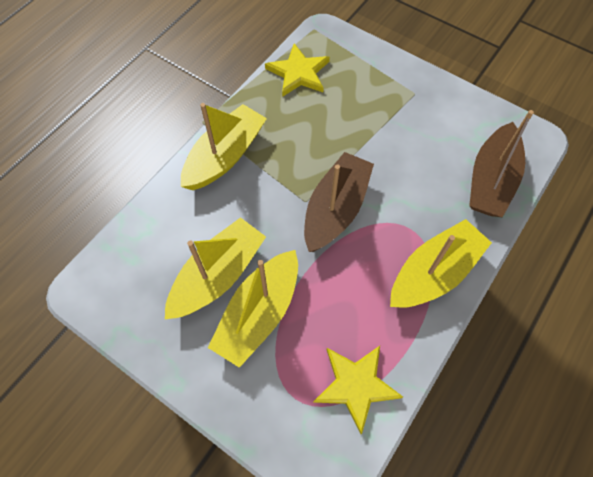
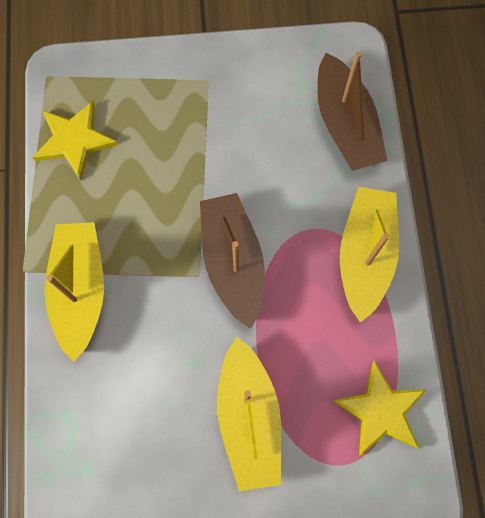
camera: 40 degrees left, 10 degrees up
yellow boat [165,217,266,319] -> none

